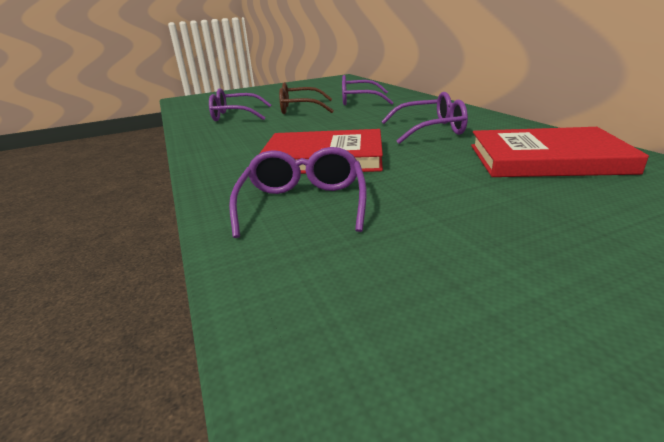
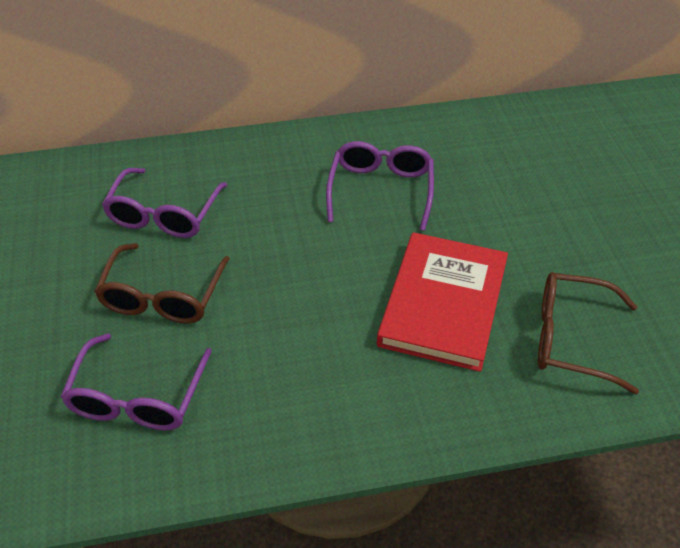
camera: 80 degrees left, 20 degrees up
purple glasses [229,147,367,238] -> brown glasses [538,272,639,395]
red book [471,127,649,177] -> none

